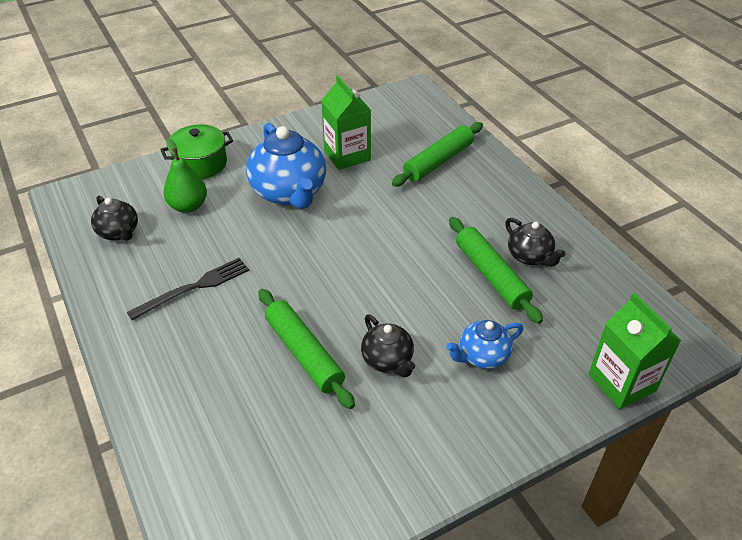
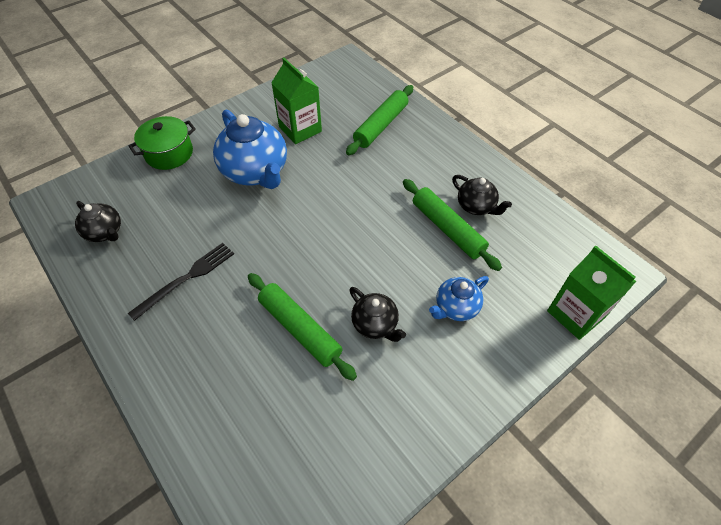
camera: 10 degrees left, 10 degrees up
green pear [163,139,207,213] -> none

